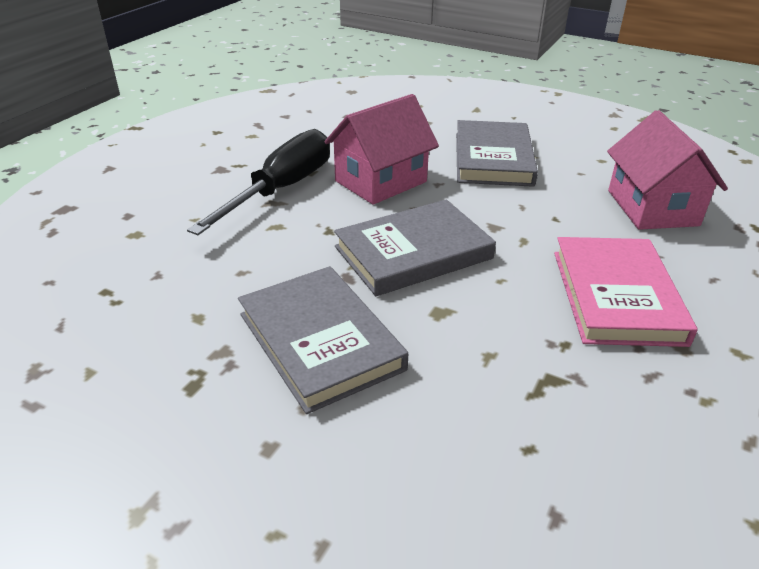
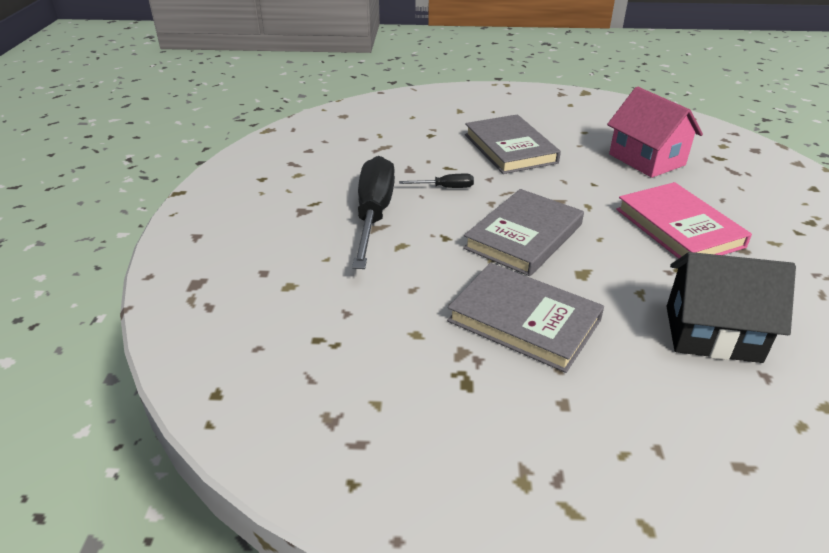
camera: 25 degrees left, 0 degrees up
pink house [325,94,439,205] -> black screwdriver [399,174,474,188]
none -> black house [666,252,796,363]

